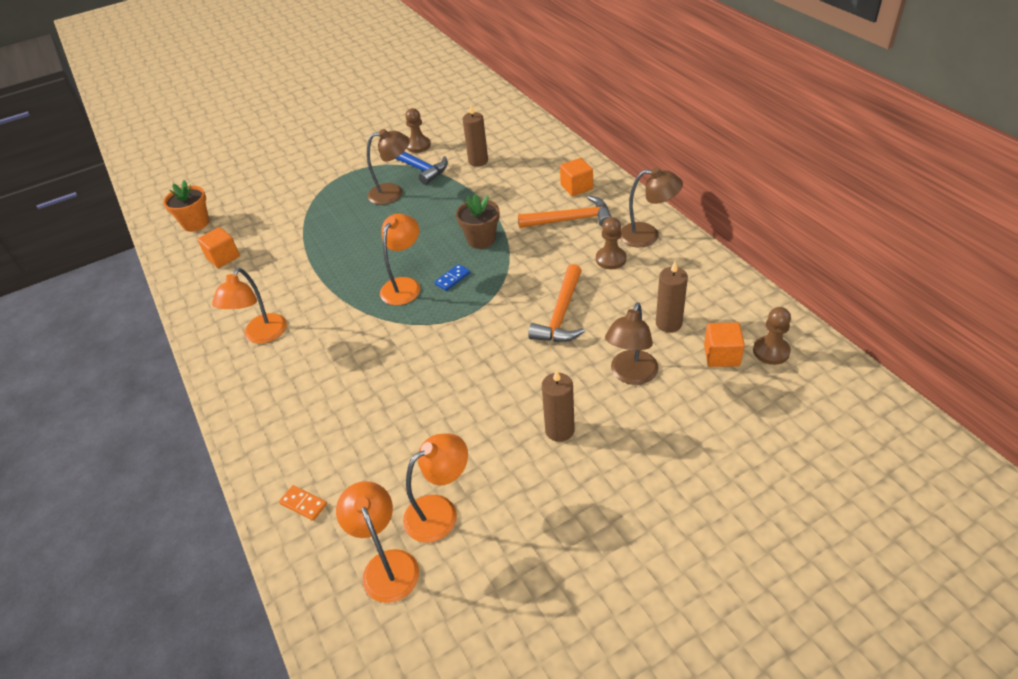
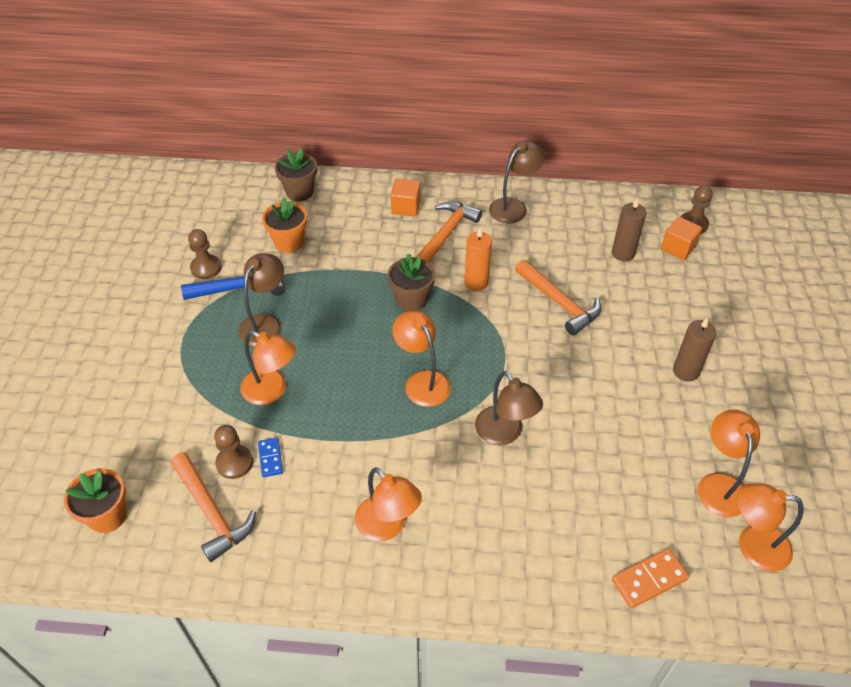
camera: 60 degrees left, 5 degrees up
orange cube [197,227,240,268] -> orange hammer [171,452,256,562]
orange domino [279,485,327,521] -> orange domino [612,549,689,609], size x1.53
blue domino [435,264,470,291] -> blue domino moved to [258,438,283,477]
brown candle [462,105,488,167] -> orange flower pot [262,197,307,253]
brown pawn [596,217,627,269] -> brown pawn moved to [214,425,253,479]
brown lamp [605,302,658,385] -> brown lamp moved to [475,371,543,445]
none -> orange lamp [241,330,296,405]
none -> brown flower pot [275,148,317,201]
none -> orange candle [464,227,492,291]

